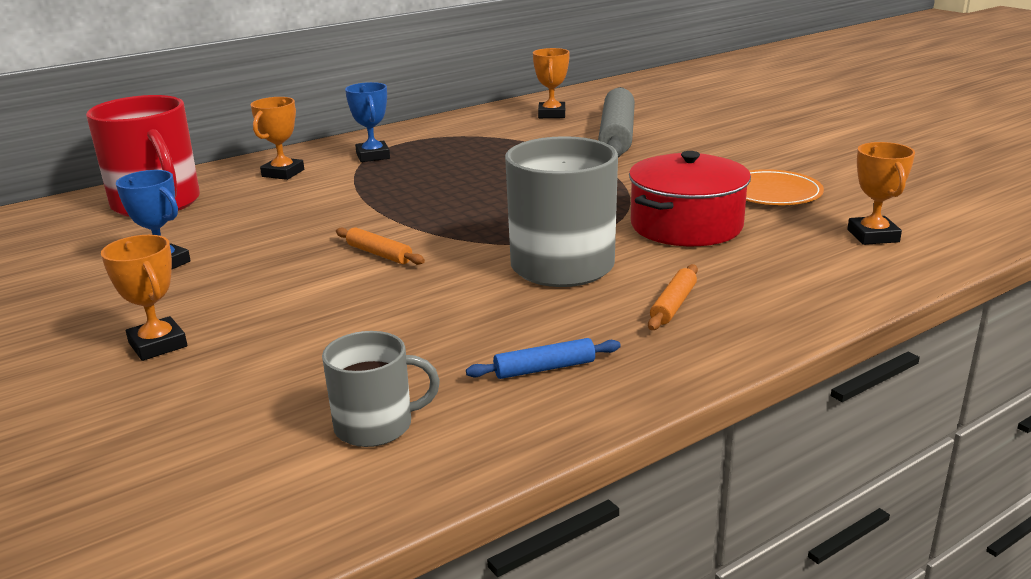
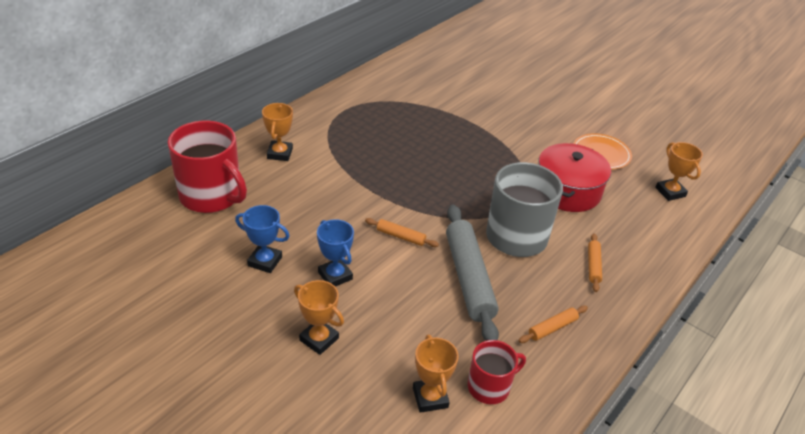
camera: 20 degrees left, 15 degrees up
grey mug [322,331,440,447] -> red mug [468,340,526,404]
blue trophy [345,82,390,162] -> blue trophy moved to [317,219,354,287]
blue rolling pin [466,338,621,379] -> orange rolling pin [519,305,588,343]
orange trophy [533,48,570,118] -> orange trophy moved to [413,335,459,413]
grey rolling pin [598,87,635,157] -> grey rolling pin moved to [446,205,499,341]

